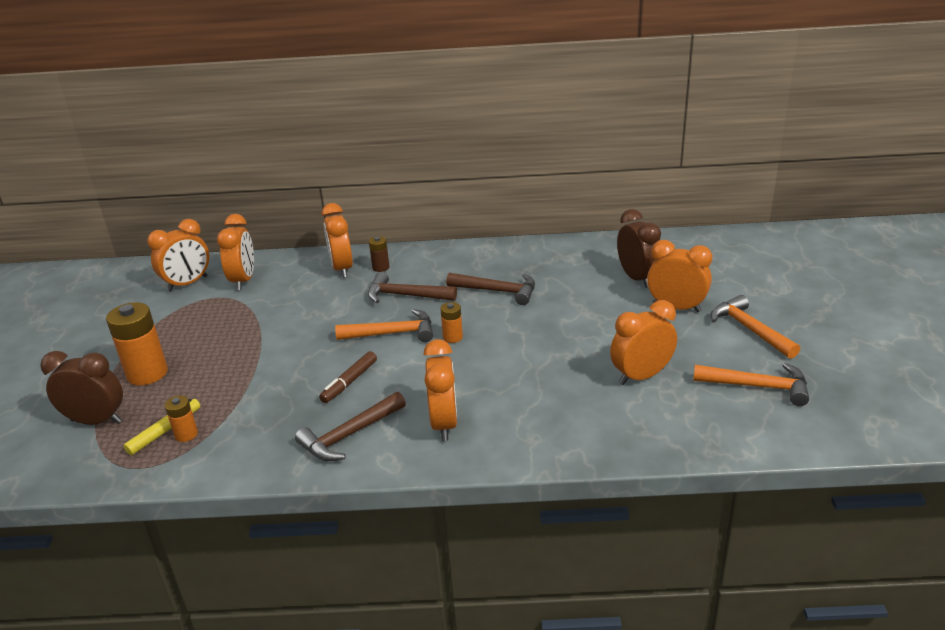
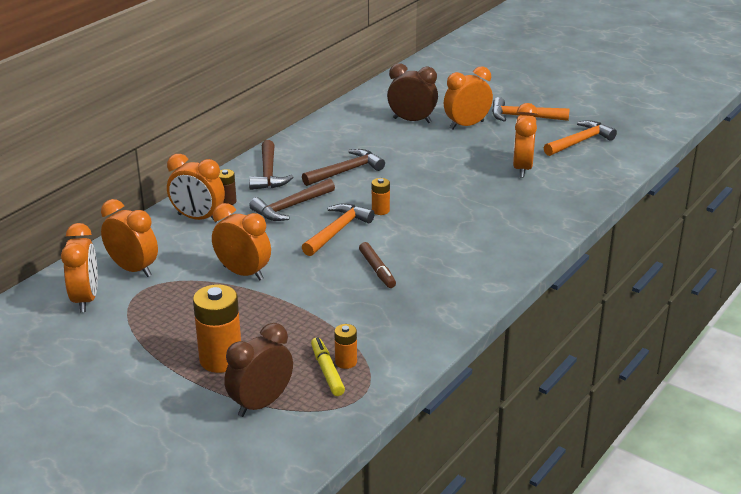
camera: 55 degrees left, 0 degrees up
brown hammer [295,392,406,461] -> brown hammer moved to [249,140,294,190]
orange clock [423,339,458,441] -> orange clock moved to [212,203,271,281]

